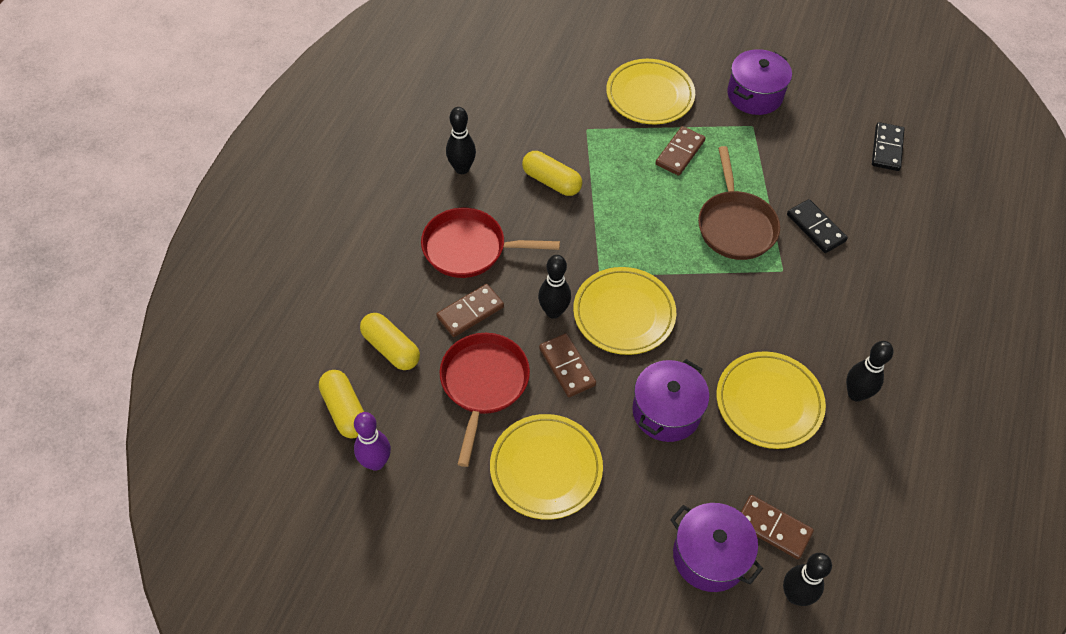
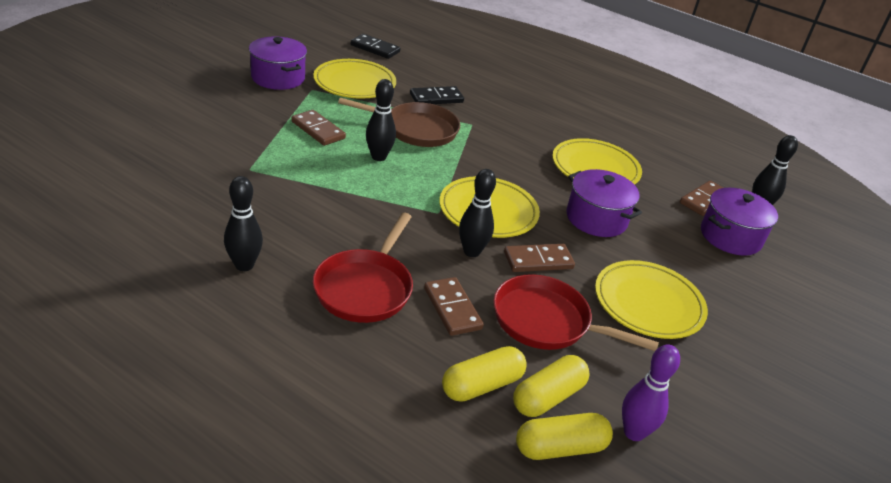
camera: 80 degrees left, 20 degrees down
yellow capsule [522,151,582,196] -> yellow capsule moved to [513,355,590,417]
yellow plate [606,59,695,124] -> yellow plate moved to [313,59,396,99]
black bowling pin [846,341,893,402] -> black bowling pin moved to [366,79,396,161]

